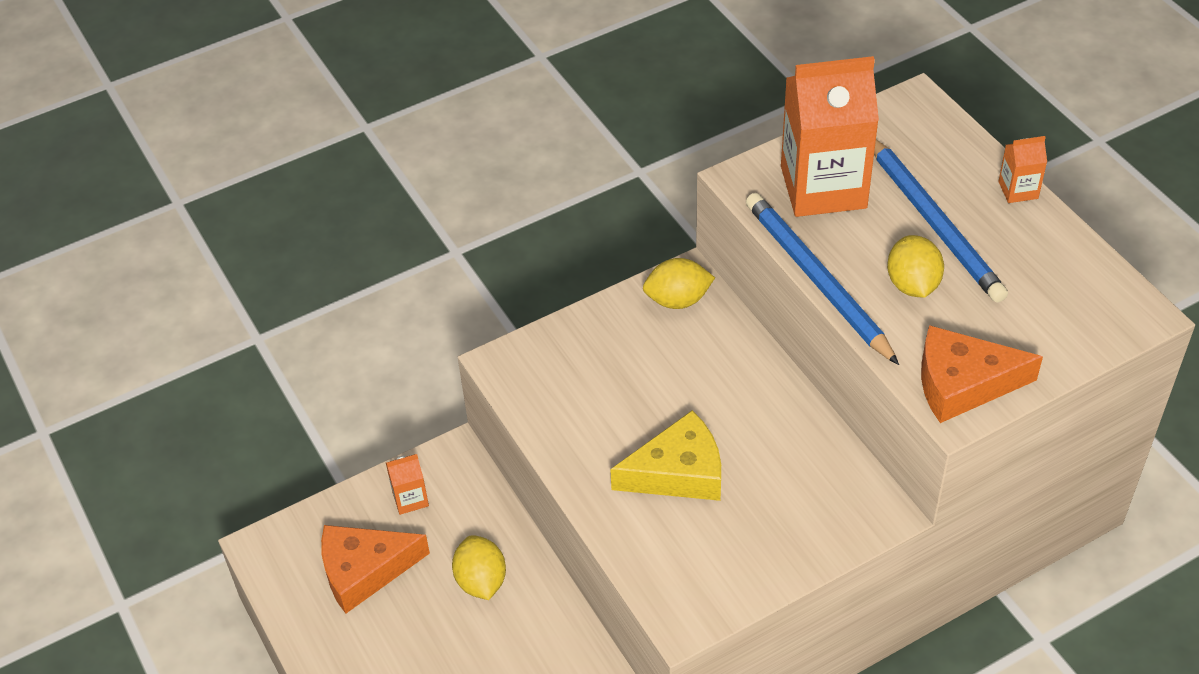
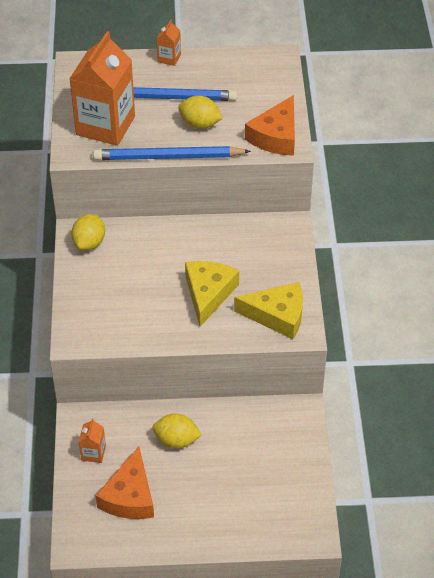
camera: 65 degrees left, 0 degrees up
none -> yellow cheese [234,282,303,339]

